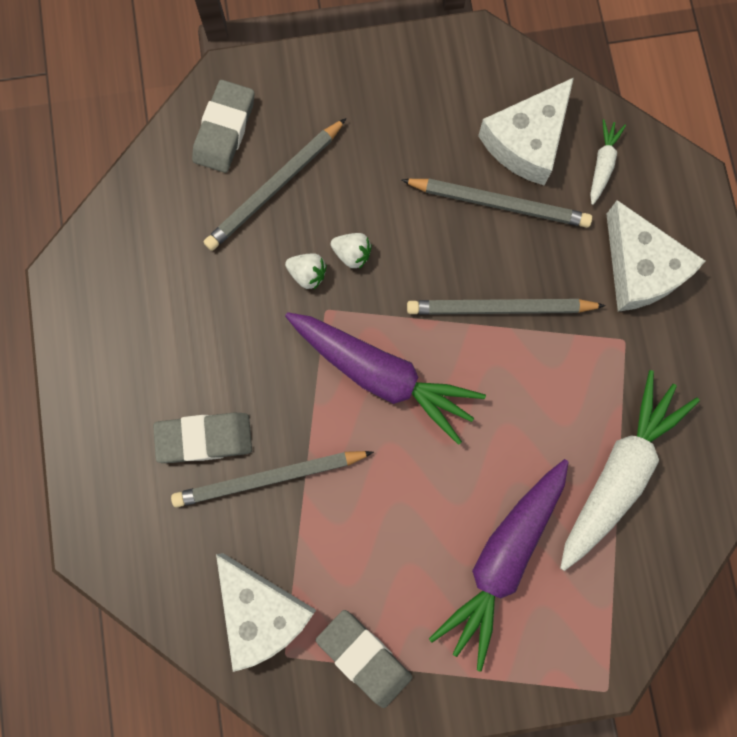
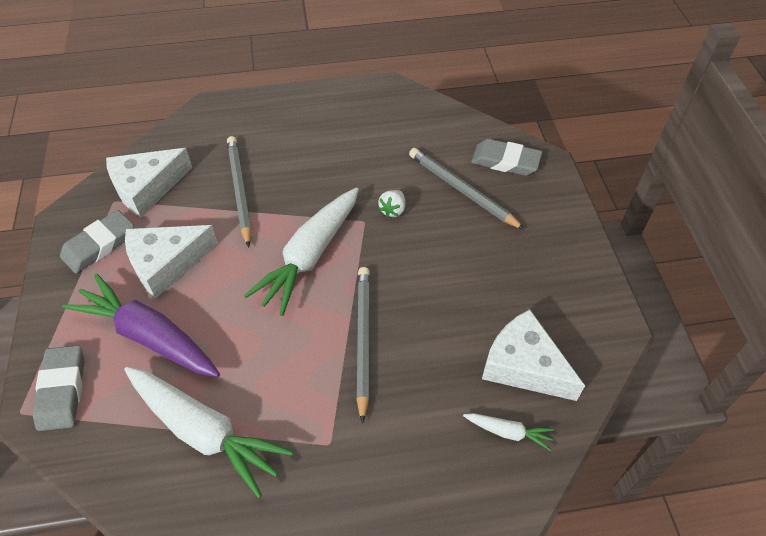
camera: 90 degrees right, 25 degrees down
grey eraser [153,413,252,463] -> grey eraser moved to [33,345,84,431]
purple carrot [285,312,486,445] -> white carrot [244,188,359,316]
white strawberry [331,233,372,269] -> none
grey pencil [401,179,592,228] -> none
white cheese [606,200,705,312] -> white cheese moved to [125,225,218,299]

